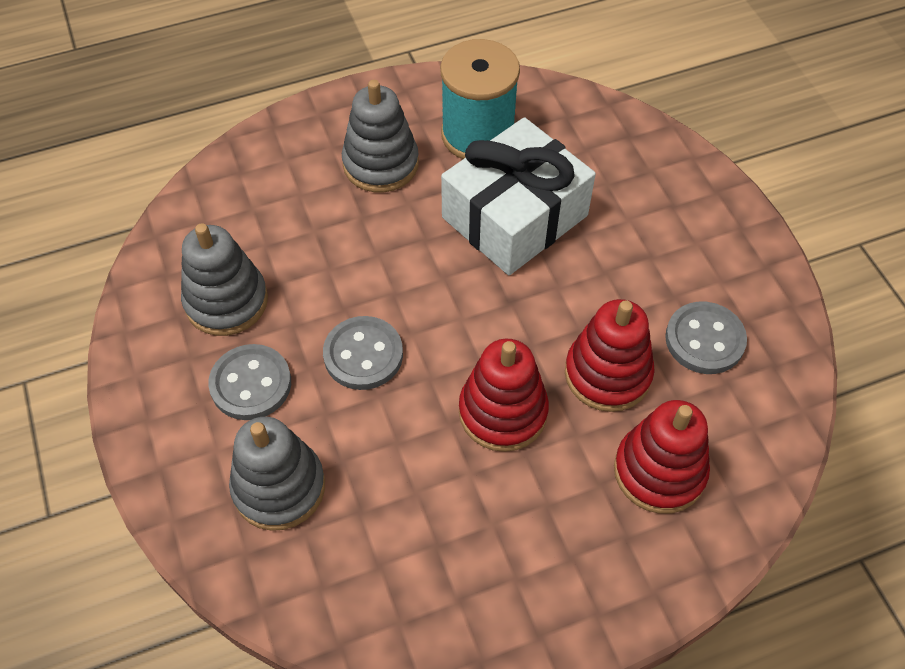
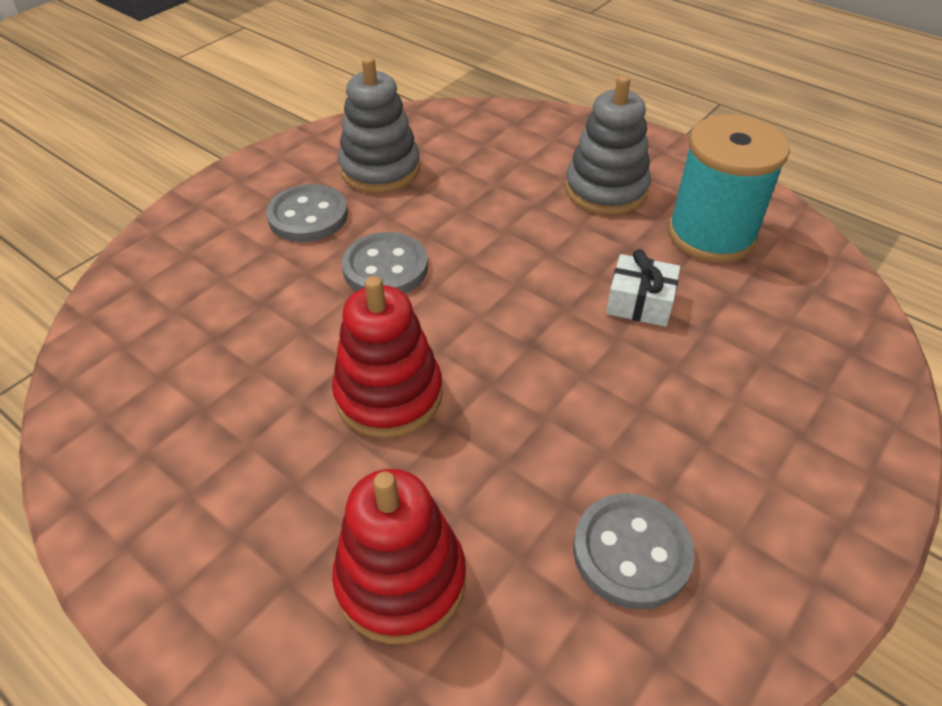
camera: 60 degrees right, 10 degrees down
grey stacking toy [229,417,325,531] -> none
white gift [441,117,596,275] -> white gift [606,249,680,327], size x0.44
red stacking toy [565,299,655,412] -> none

